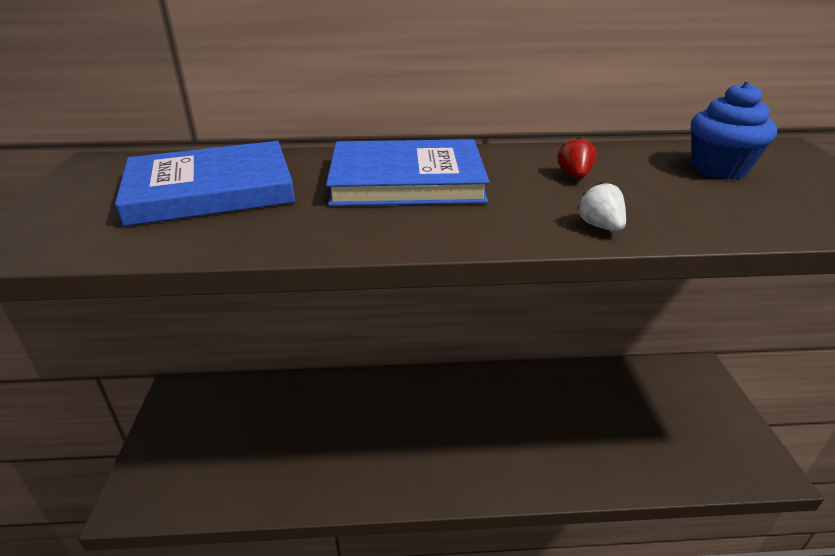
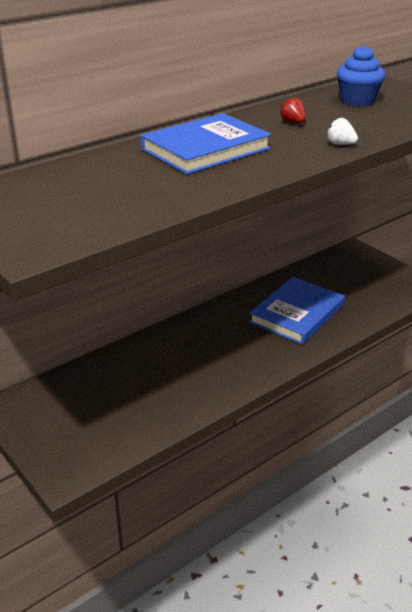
camera: 35 degrees left, 0 degrees up
blue book [115,141,295,226] -> blue book moved to [249,277,345,345]

